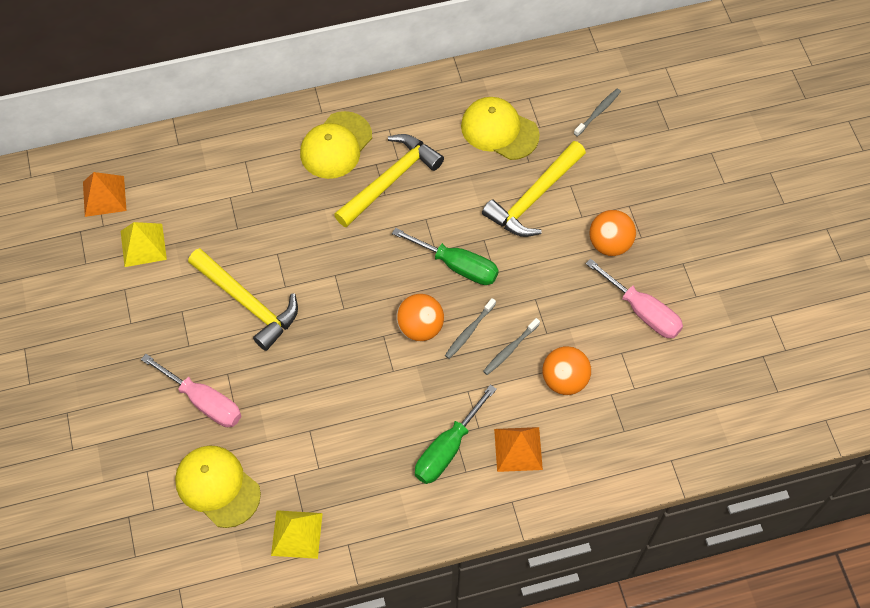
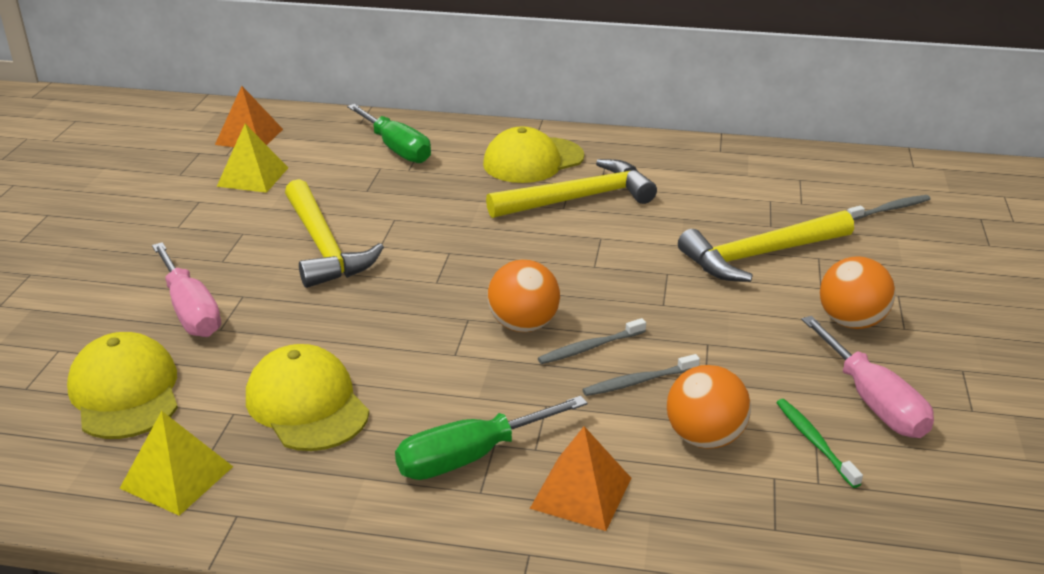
camera: 25 degrees right, 30 degrees down
green screwdriver [392,228,499,285] -> green screwdriver moved to [347,104,431,163]
yellow cap [461,97,540,160] -> yellow cap moved to [246,344,369,451]
none -> green toothbrush [776,399,863,488]

